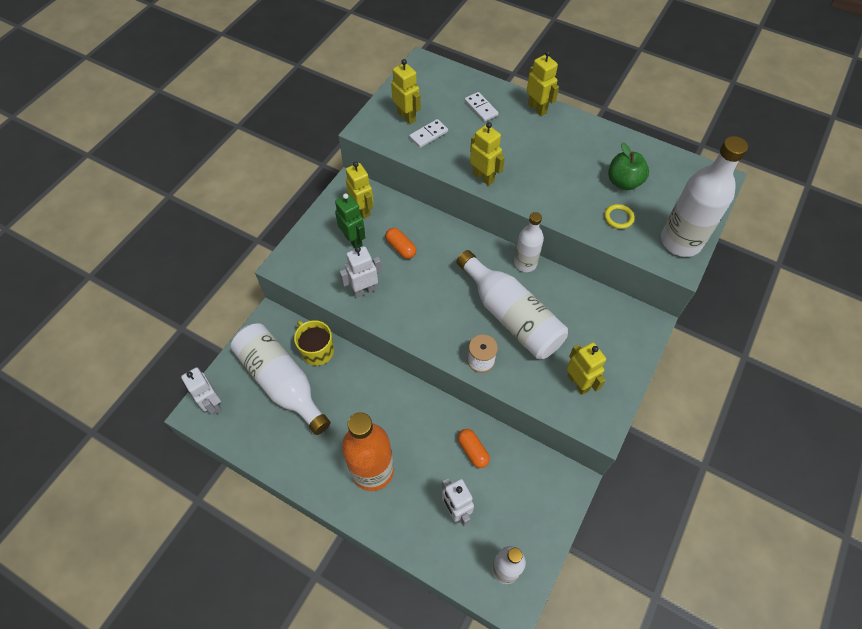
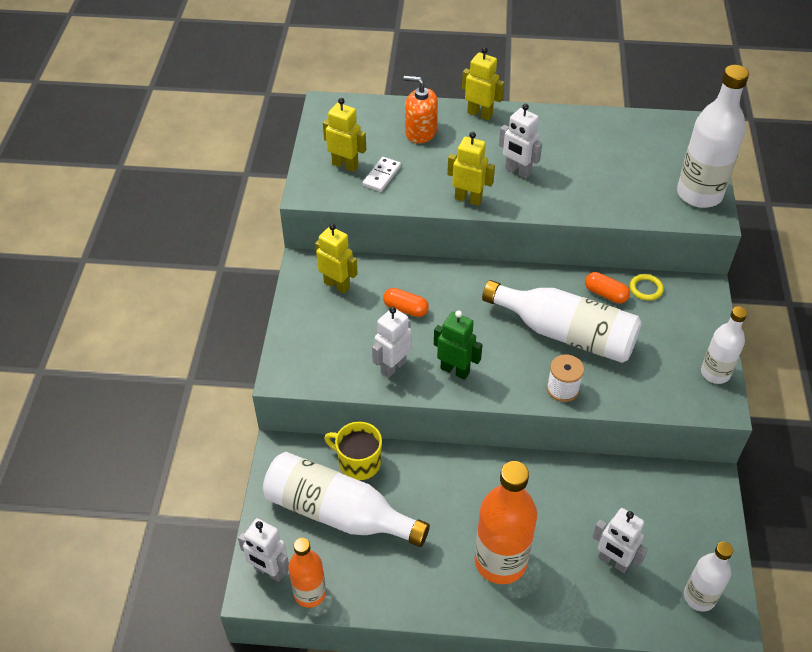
camera: 25 degrees left, 10 degrees down
green robot [335,193,365,248] -> green robot moved to [434,310,482,380]
orange capsule [458,429,490,468] -> orange capsule moved to [585,272,630,303]
white domino [464,92,499,122] -> orange soap dispenser [403,76,438,143]
white bottle [514,212,544,272] -> white bottle moved to [701,306,747,384]
yellow robot [567,342,606,395] -> none
yellow ring [604,204,634,229] -> yellow ring moved to [630,274,664,301]
green apple [608,142,649,190] -> none
none -> orange bottle [288,538,326,608]
none -> white robot [499,104,542,179]

